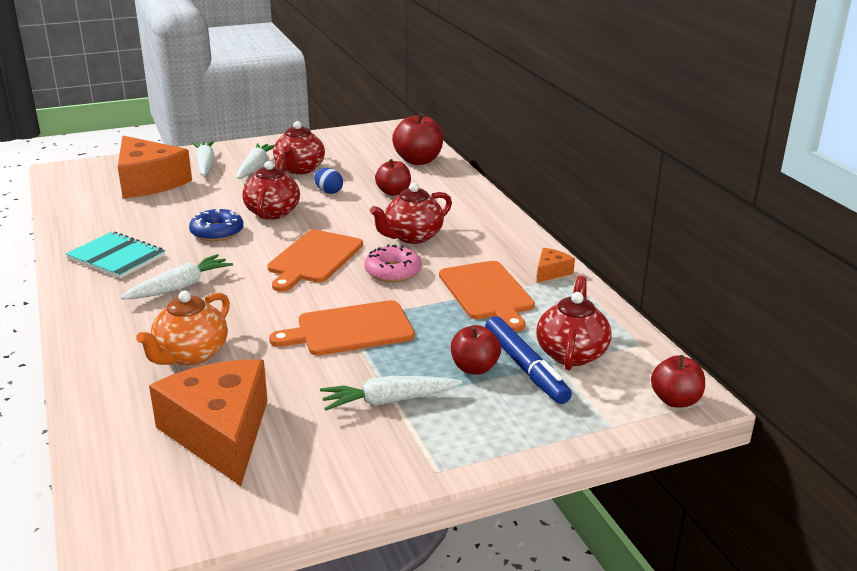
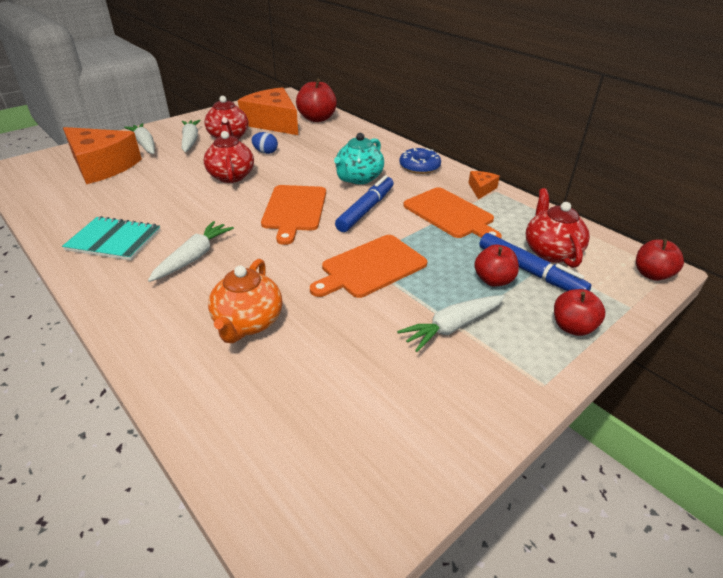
camera: 20 degrees left, 10 degrees up
orange cheese [149,359,268,486] -> orange cheese moved to [238,87,298,135]
blue donut [189,209,243,241] -> blue donut moved to [399,148,441,174]
pink donut [364,245,421,282] -> blue marker [335,175,394,232]
red teapot [370,183,452,244] -> turquoise teapot [334,133,384,184]
red apple [375,159,411,196] -> red apple moved to [554,289,605,336]

